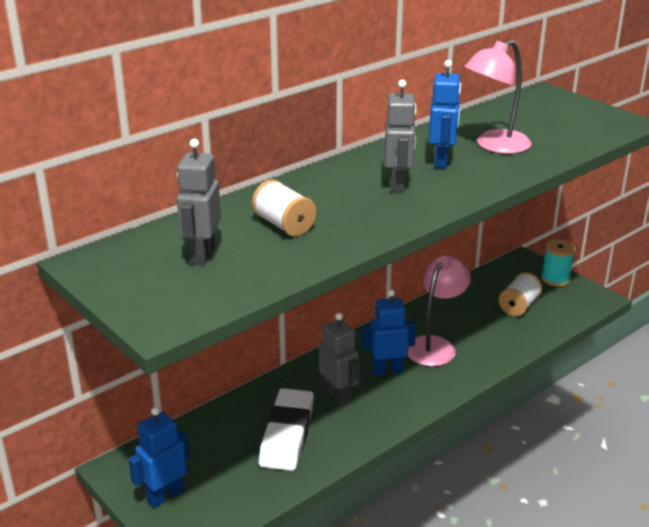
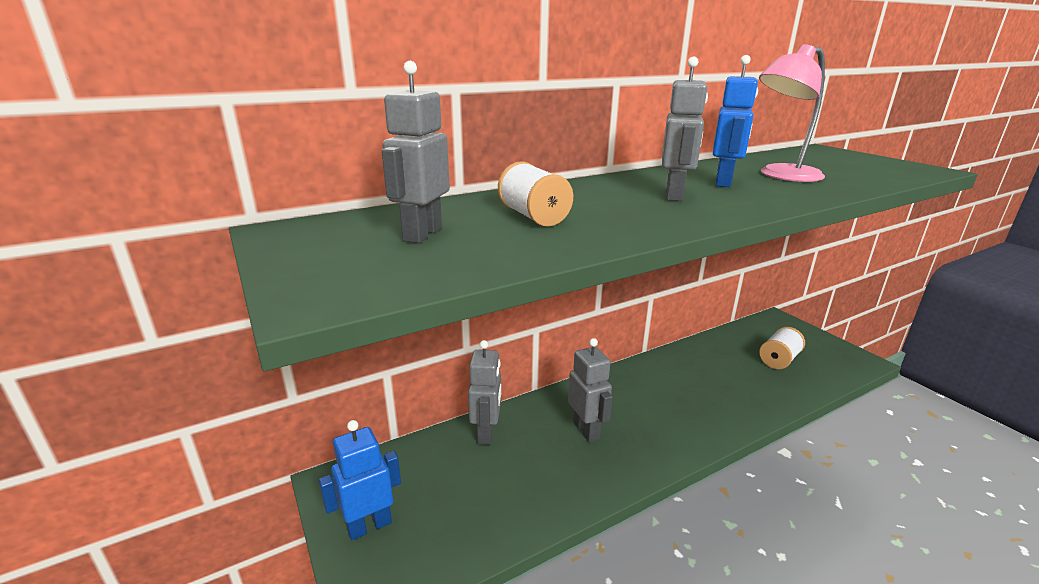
camera: 10 degrees right, 5 degrees down
white eraser [259,388,314,471] -> none
blue robot [362,289,416,376] -> none
pink lamp [407,255,471,366] -> none
turquoise spool [541,240,575,287] -> none
none -> grey robot [468,340,501,445]

